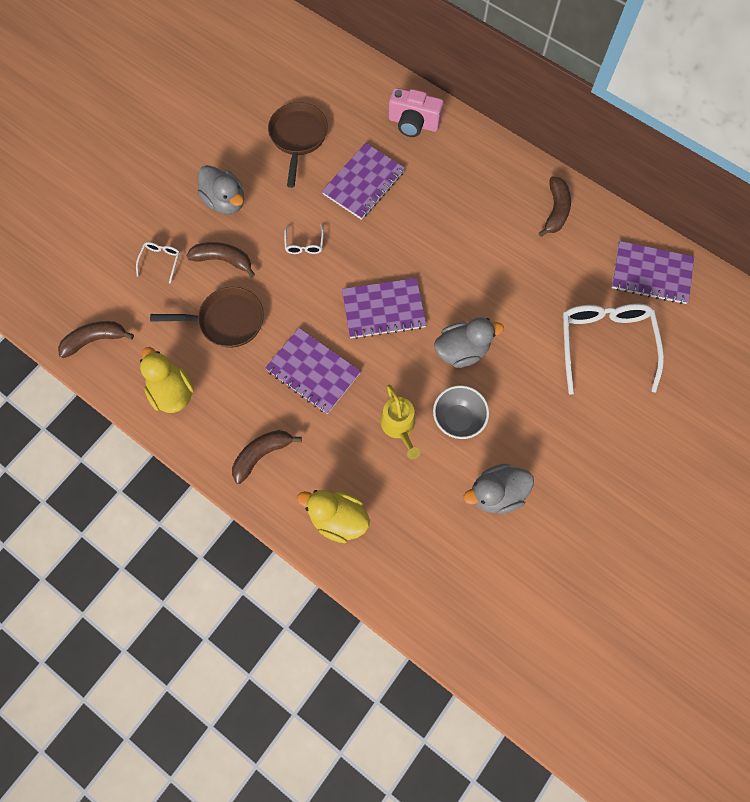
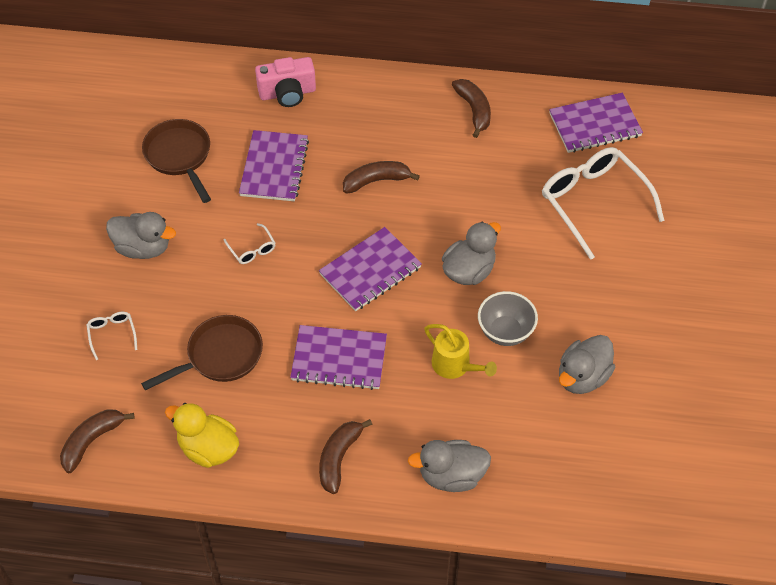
camera: 30 degrees left, 15 degrees down
brown banana [187,242,255,277] -> brown banana moved to [343,161,420,194]
yellow duck [297,490,370,543] -> grey duck [408,440,491,492]

